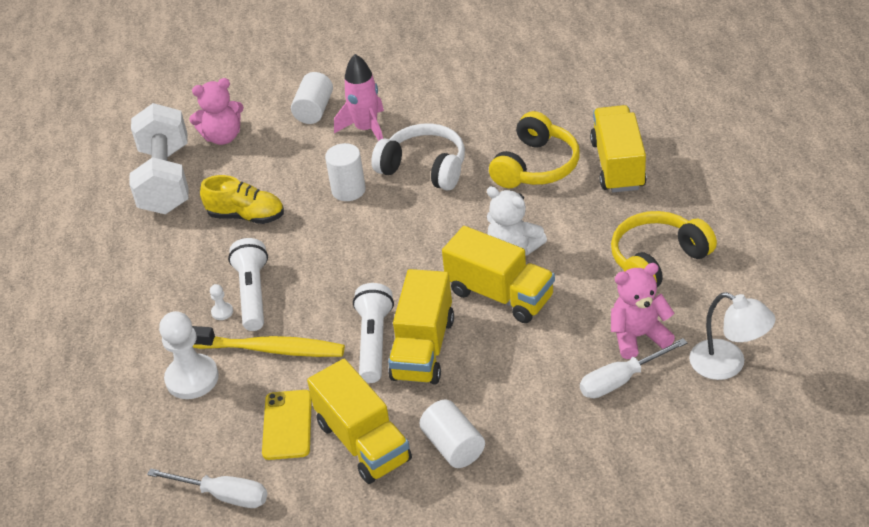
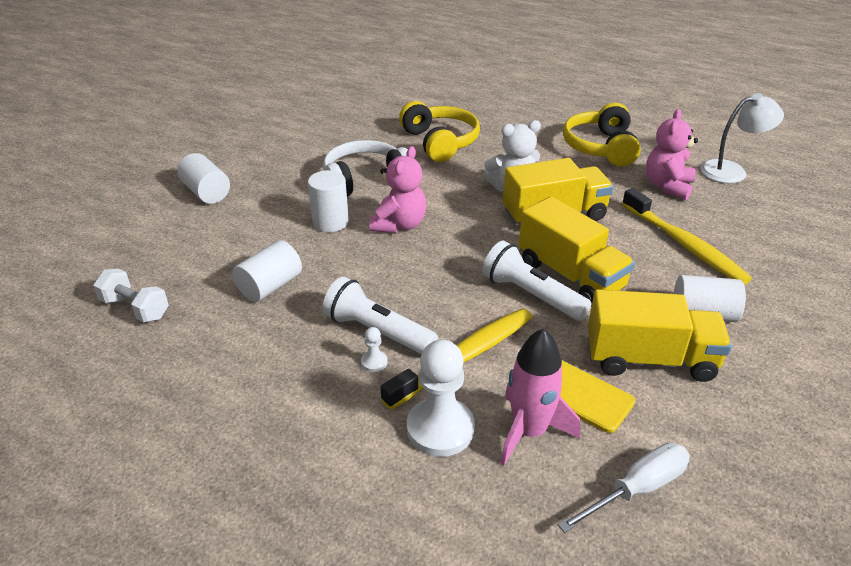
camera: 55 degrees left, 5 degrees down
white dumbbell [129,103,189,214] -> white dumbbell [93,269,169,322], size x0.50
pink teddy bear [189,78,244,145] -> pink teddy bear moved to [370,146,426,233]
yellow shoe [200,175,284,224] -> white cylinder [232,240,302,302]
pink rocket [334,54,384,141] -> pink rocket moved to [500,328,580,466]
white screwdriver [580,338,687,398] -> none
yellow truck [590,105,647,192] -> none
none -> yellow toothbrush [622,188,752,285]

